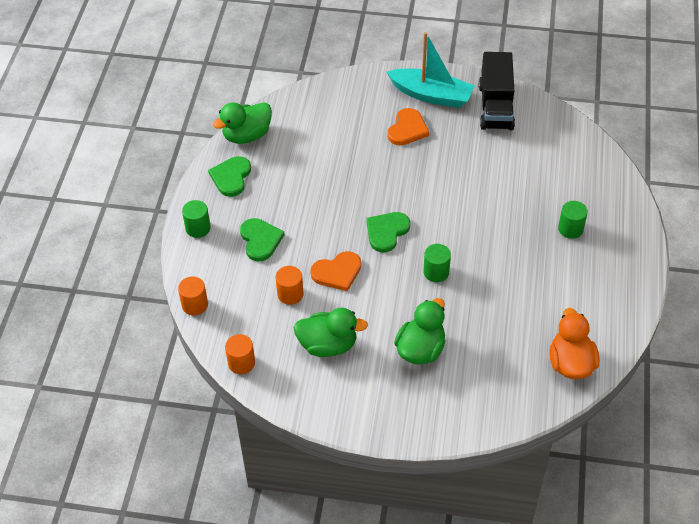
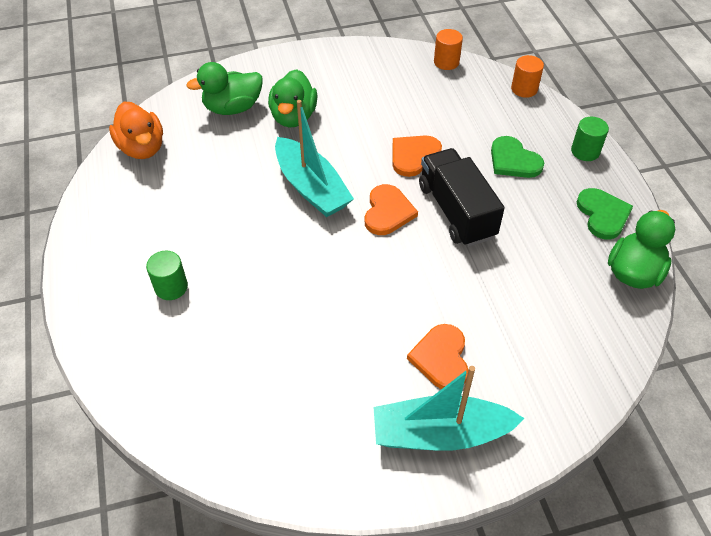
camera: 155 degrees right, 0 degrees up
orange cylinder [276,266,303,305] -> none
green duck [293,308,368,357] -> green duck moved to [186,62,263,115]
green heart [366,212,410,253] -> orange heart [365,184,418,235]
green cylinder [423,244,451,282] -> turquoise boat [275,100,354,217]
black truck [479,52,515,130] -> black truck moved to [419,148,505,247]

